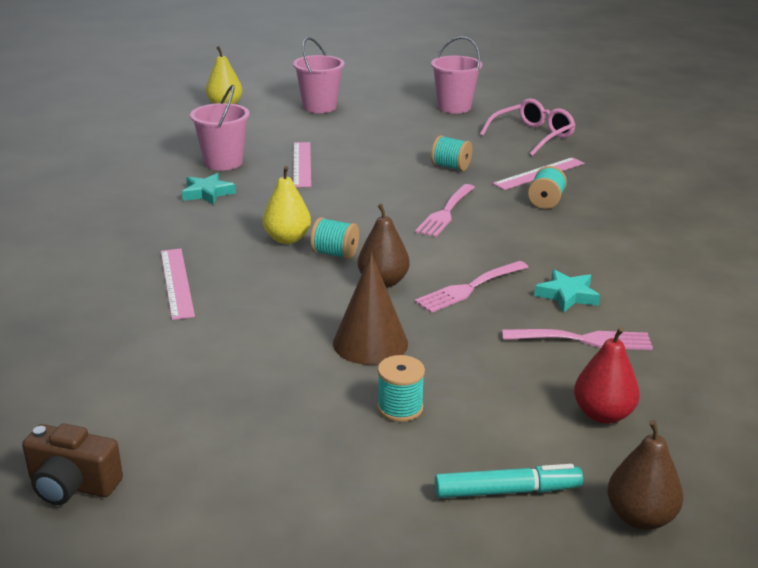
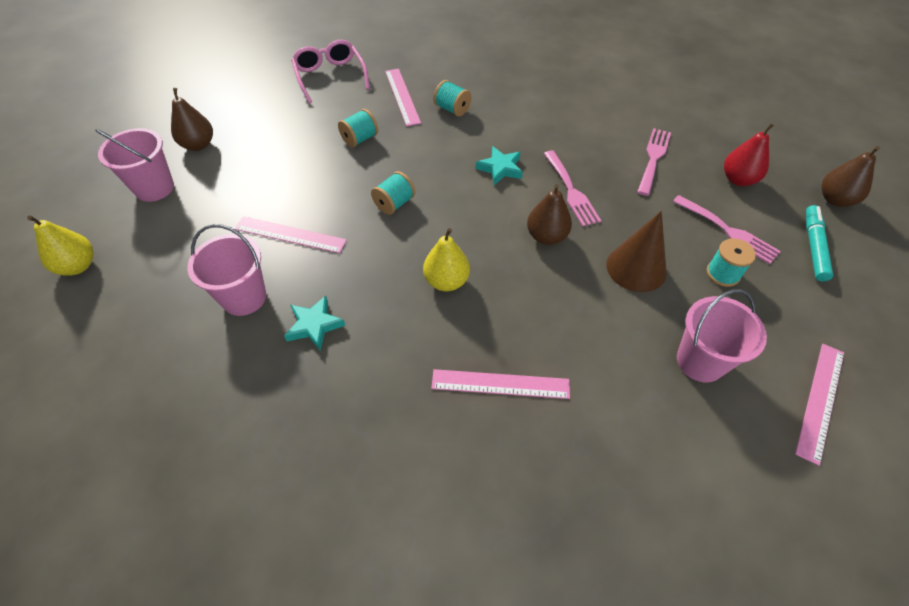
camera: 70 degrees left, 25 degrees up
brown camera [22,423,123,505] -> none
turquoise spool [310,217,359,259] -> turquoise spool moved to [371,171,415,215]
pink fork [415,184,475,237] -> pink fork moved to [673,195,781,264]
pink bucket [431,37,482,114] -> pink bucket moved to [677,289,767,382]
turquoise star [534,269,600,313] -> turquoise star moved to [476,146,523,185]
none -> brown pear [171,88,213,151]
none -> pink ruler [795,344,844,466]

